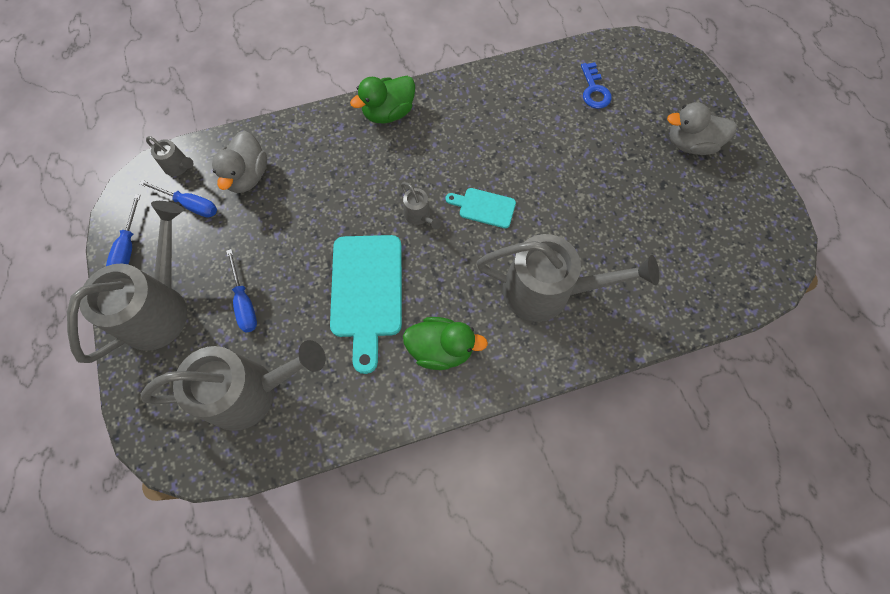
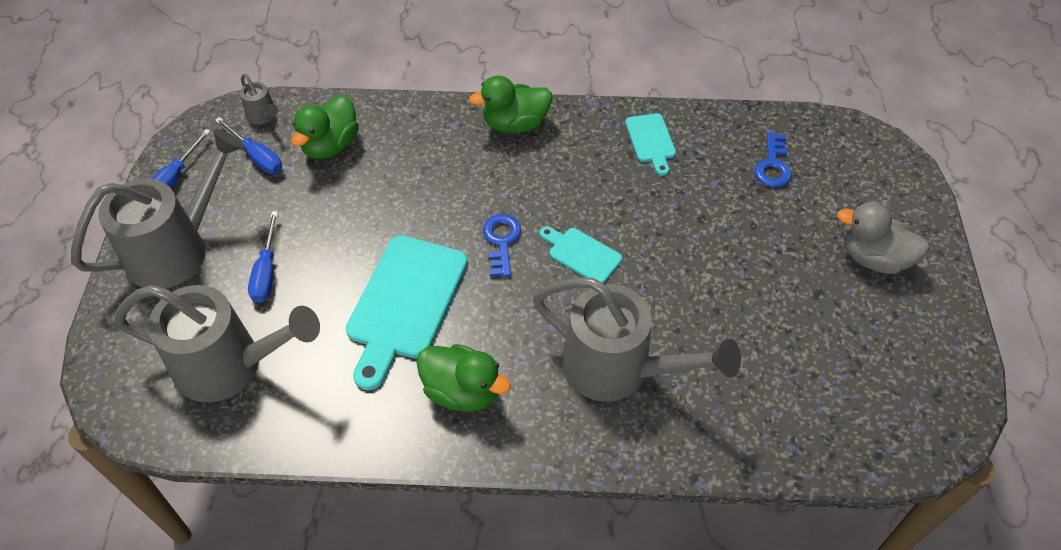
camera: 20 degrees right, 15 degrees down
grey duck [212,131,267,193] -> green duck [291,95,359,159]
grey watering can [401,182,442,229] -> blue key [483,214,521,277]
none -> turquoise cutting board [625,113,676,176]

